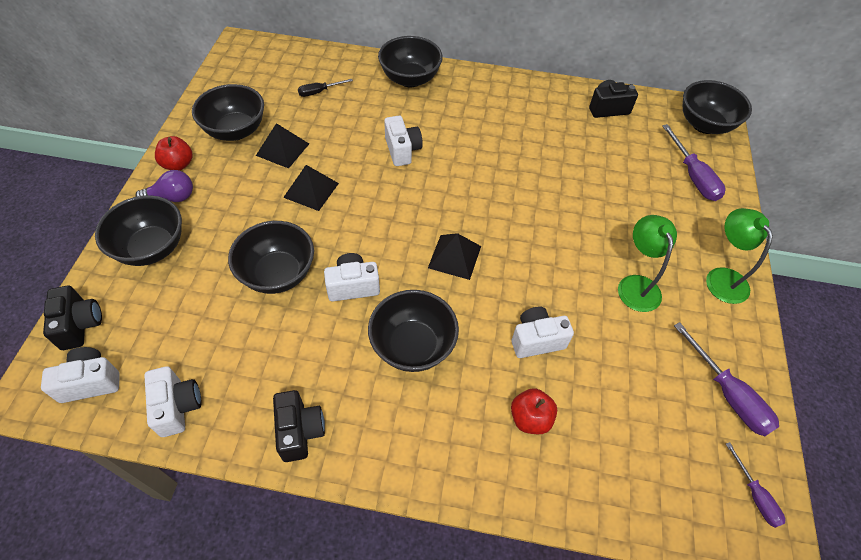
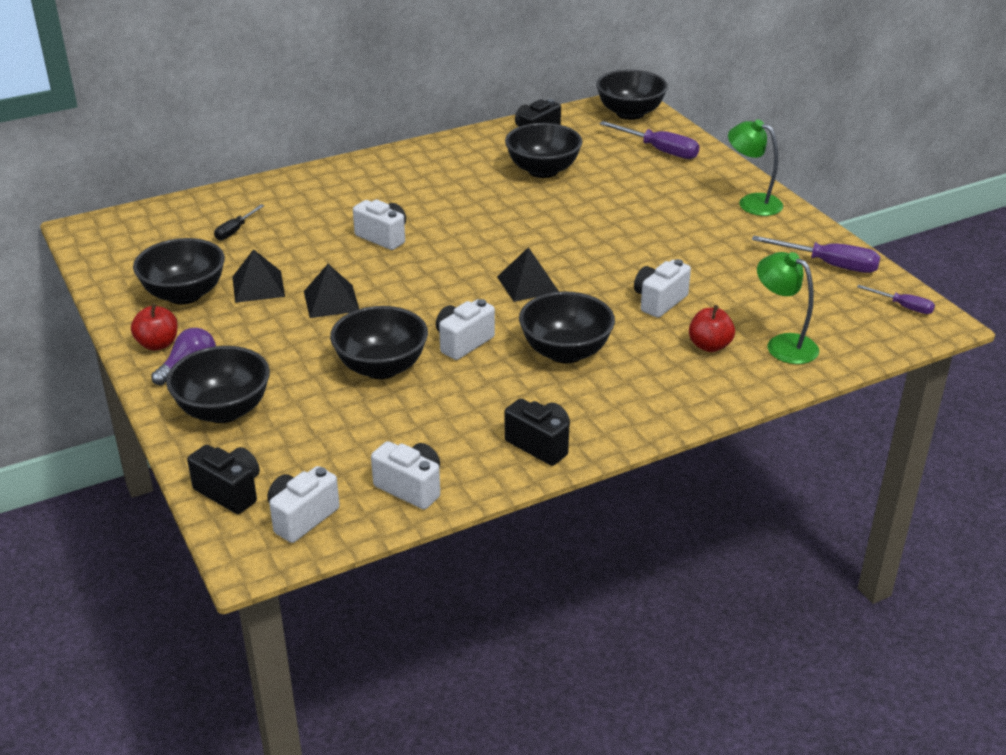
camera: 35 degrees left, 20 degrees down
black bowl [378,36,443,87] -> black bowl moved to [505,123,583,178]
green lamp [618,215,677,312] -> green lamp moved to [757,252,819,364]

